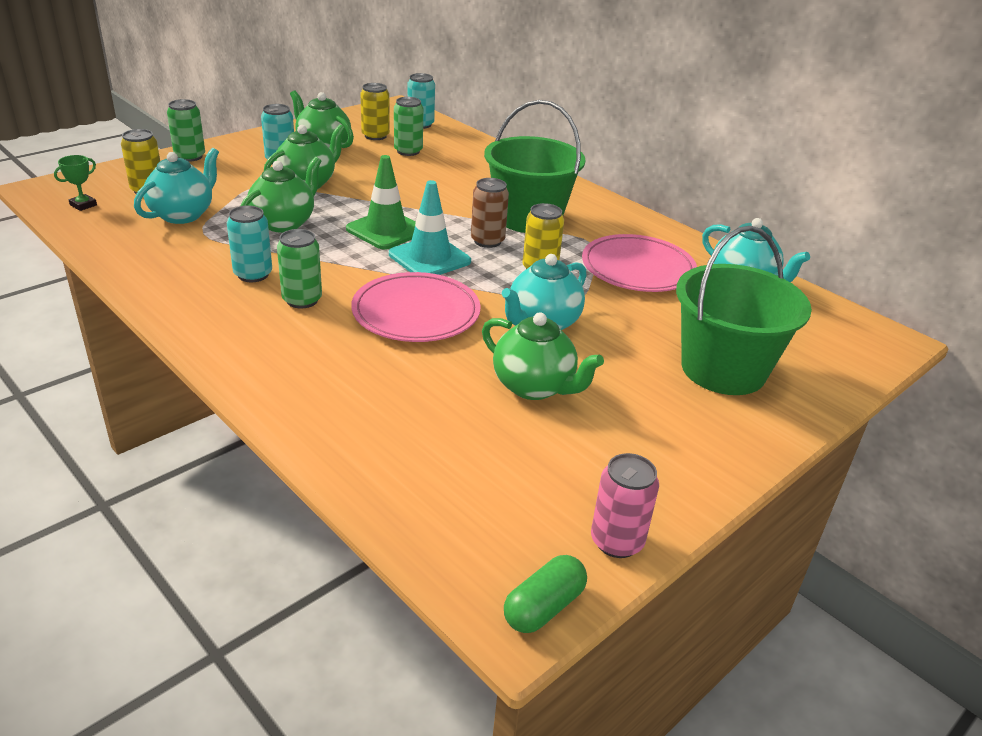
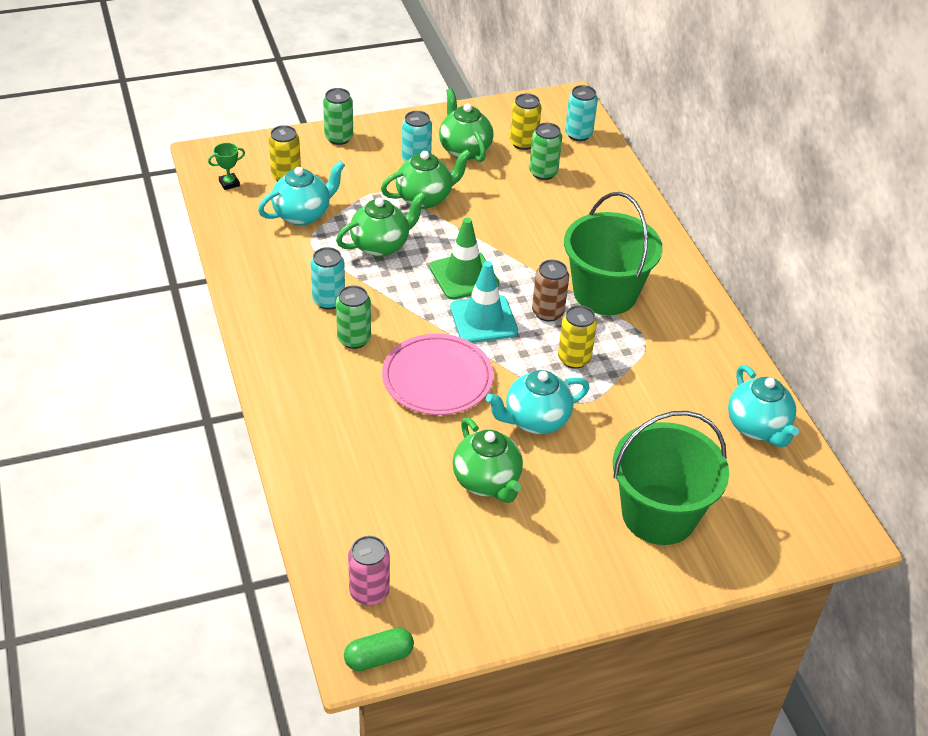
camera: 25 degrees right, 10 degrees up
pink plate [582,234,697,292] -> none
pink can [591,453,659,558] -> pink can moved to [348,536,390,606]

